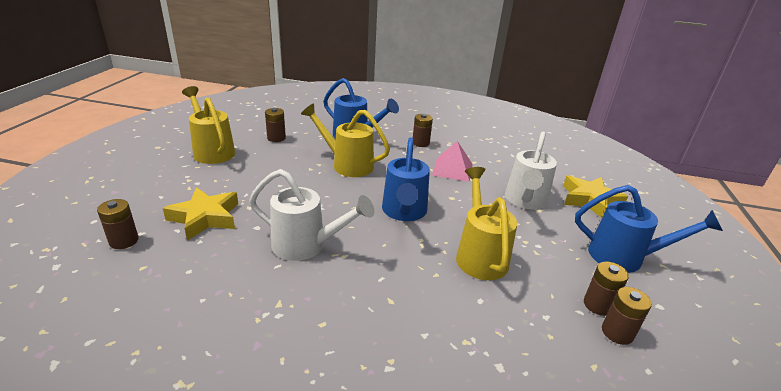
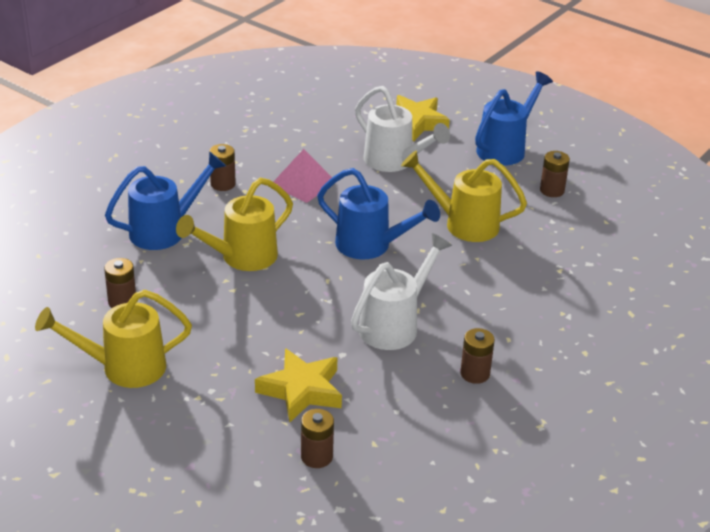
camera: 65 degrees left, 5 degrees up
brown battery [602,287,652,345] -> brown battery moved to [460,328,495,384]

